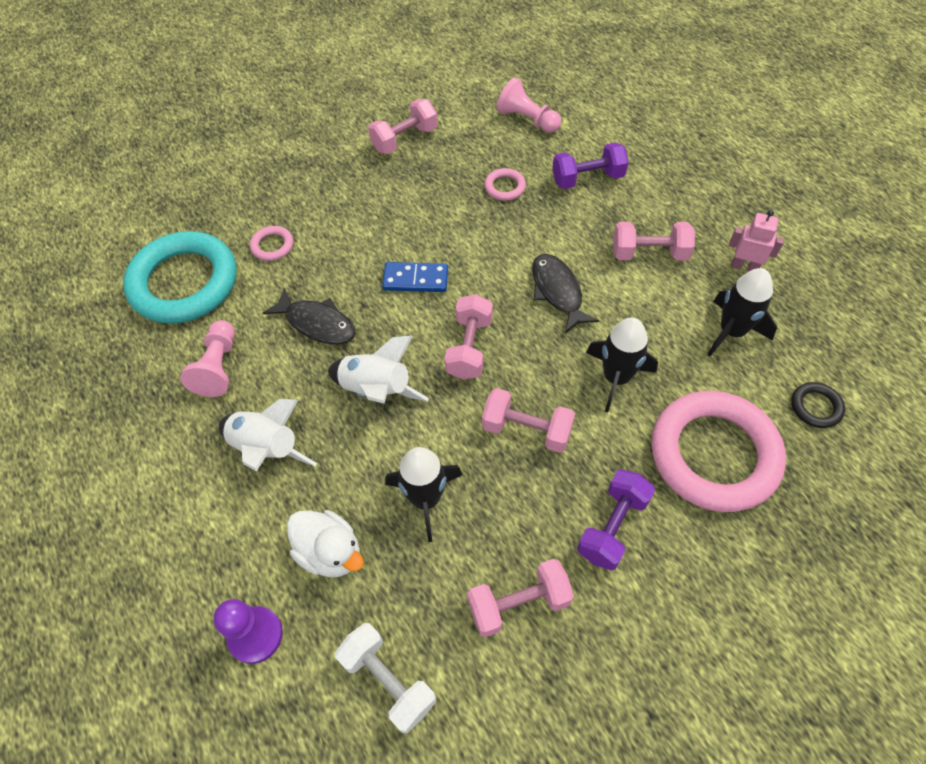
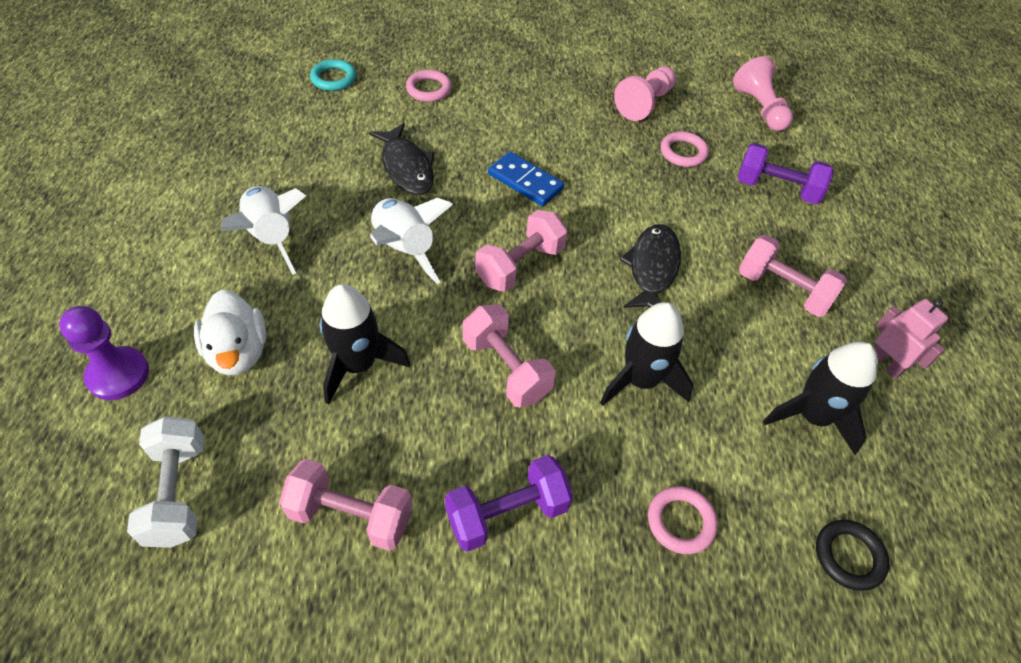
camera: 30 degrees right, 5 degrees down
turquoise ring [123,231,237,324] -> turquoise ring [310,59,356,91], size x0.41
pink pawn [180,320,235,397] -> pink pawn moved to [614,66,676,121]
pink dumbbell [368,99,438,154] -> none
pink ring [651,391,786,512] -> pink ring [648,486,718,554], size x0.41

